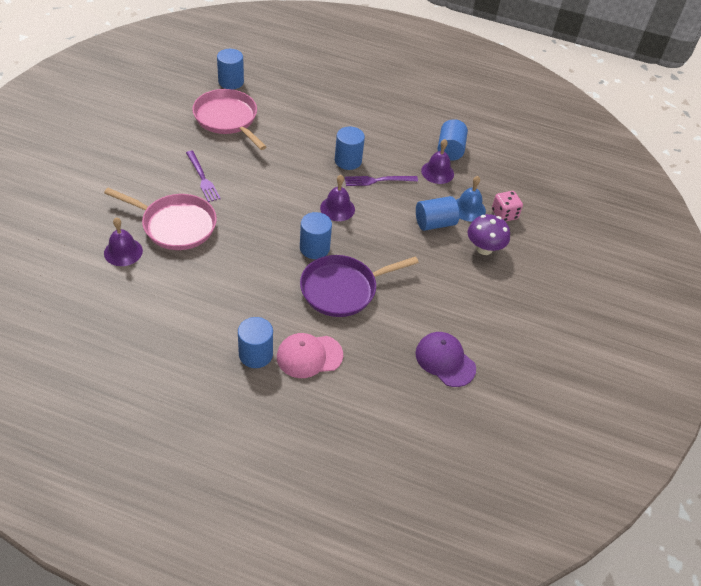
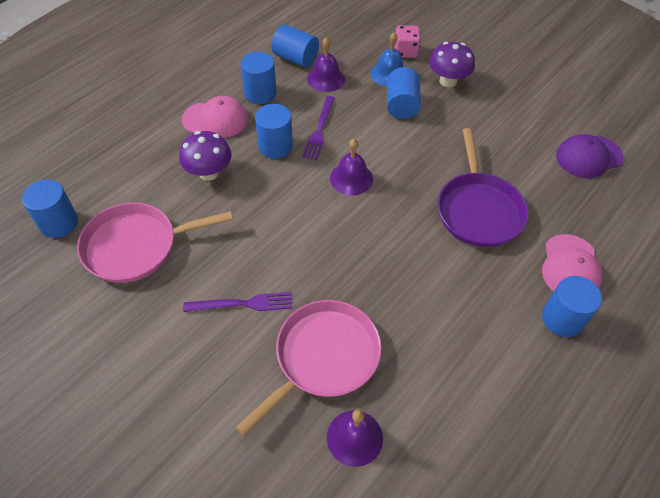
camera: 65 degrees left, 5 degrees up
blue cylinder [300,212,332,259] -> blue cylinder moved to [241,52,276,104]
none -> purple mushroom [179,131,231,181]
none -> pink cap [182,96,248,138]

